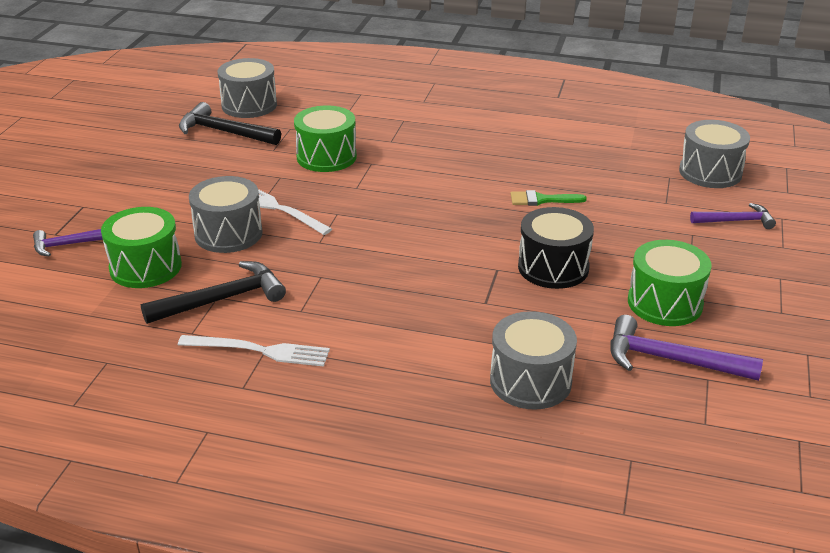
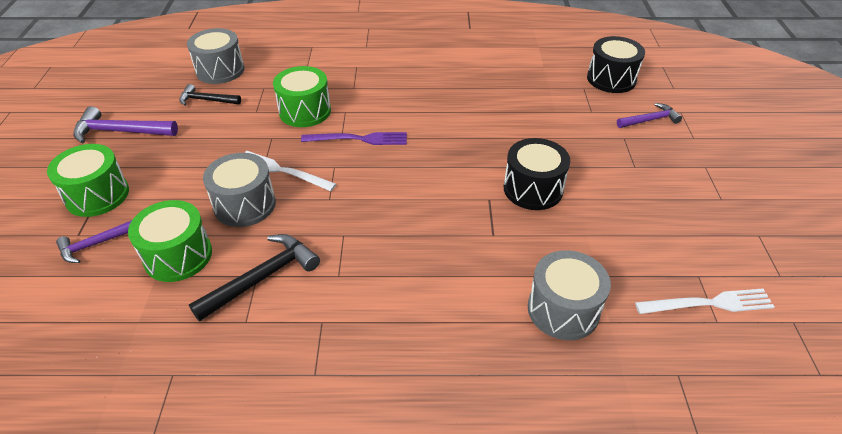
camera: 15 degrees left, 10 degrees up
white fork [178,335,330,367] -> white fork moved to [635,289,774,314]
black hammer [179,102,281,145] -> black hammer [179,84,241,106], size x0.65
green brush [511,190,587,206] -> none
purple hammer [610,315,763,381] -> purple hammer moved to [73,106,178,144]
green drum [628,240,712,326] -> green drum moved to [47,144,129,217]
grey drum [679,120,750,188] -> black drum [587,36,645,93]
none -> purple fork [301,132,407,145]

